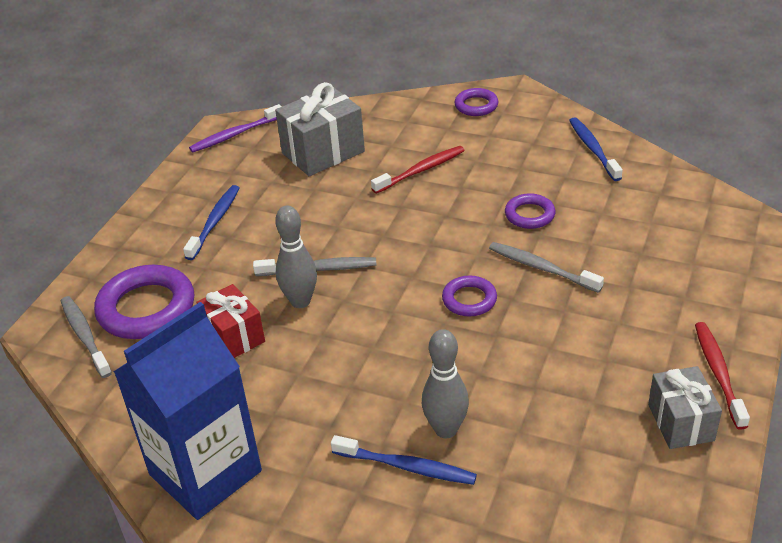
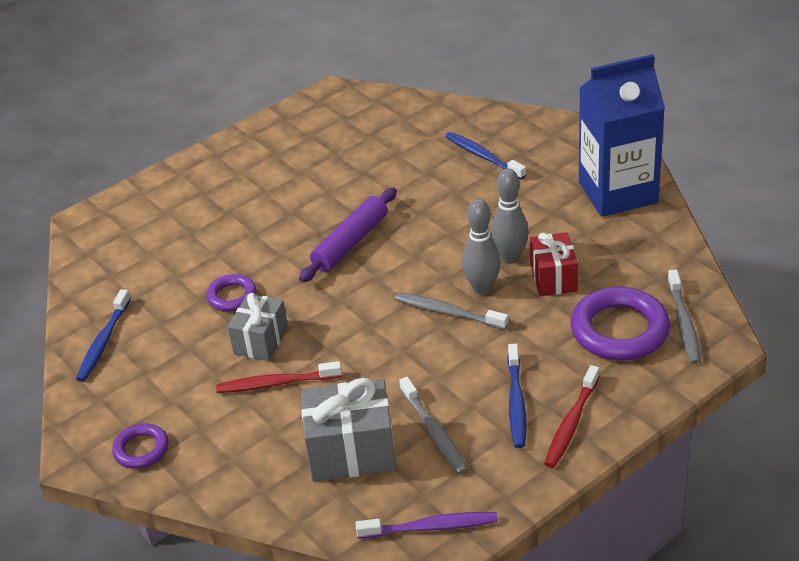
camera: 150 degrees left, 0 degrees up
blue toothbrush [183,185,239,260] -> blue toothbrush turned 45 degrees counterclockwise [507,344,527,448]
grey bowling pin [422,329,469,438] -> grey bowling pin moved to [491,168,528,264]
purple ring [442,275,497,317] -> purple rolling pin [299,188,397,282]
grey toothbrush [489,242,604,293] -> grey toothbrush moved to [399,377,468,474]
grey gift [648,366,722,449] -> grey gift moved to [228,293,288,361]
red toothbrush [695,322,750,430] -> red toothbrush moved to [544,365,600,468]

